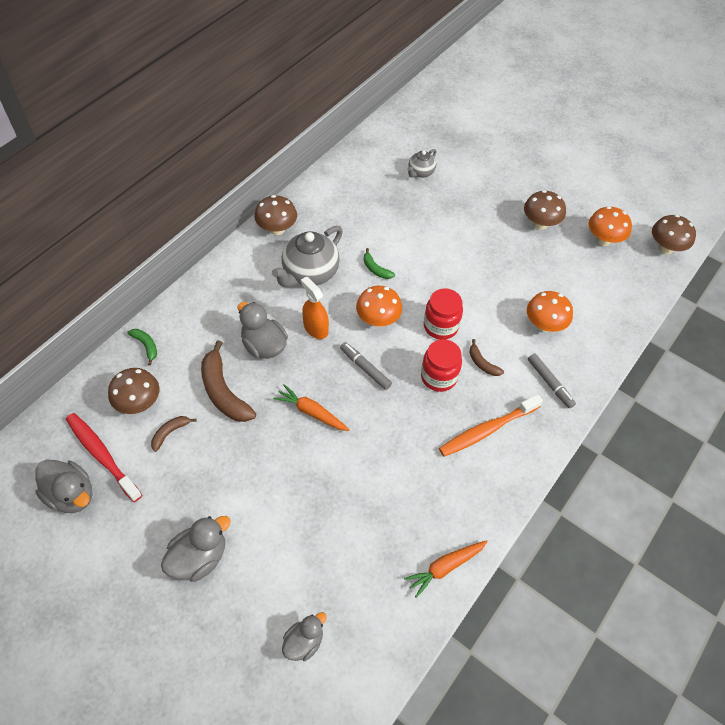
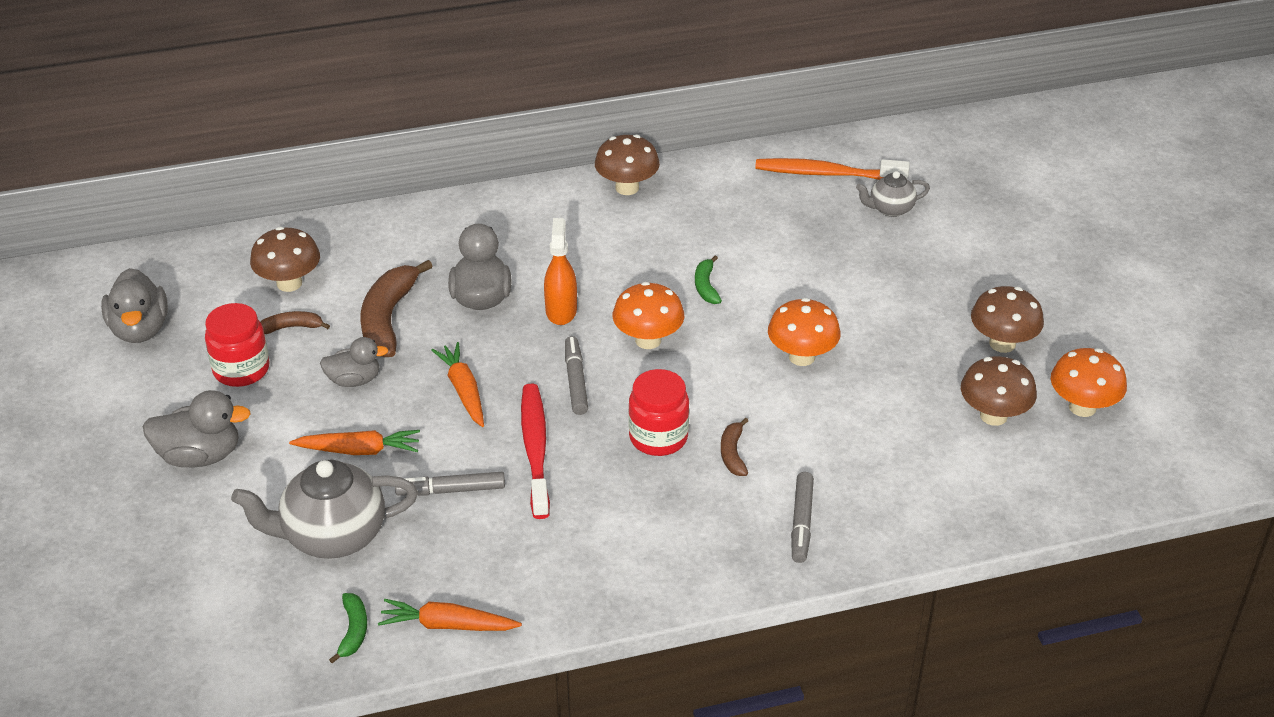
camera: 40 degrees right, 15 degrees down
red toothbrush [66,413,142,502] -> red toothbrush moved to [521,383,550,519]
green banana [128,329,157,366] -> green banana moved to [329,593,367,664]
grey teapot [272,226,343,287] -> grey teapot moved to [231,460,418,559]
grey duck [282,612,327,661] -> grey duck moved to [320,337,388,387]
red jar [424,288,463,339] -> red jar moved to [205,303,270,387]
orange toothbrush [439,394,543,457] -> orange toothbrush moved to [755,158,910,180]
orange mushroom [527,291,573,332] -> orange mushroom moved to [768,298,841,366]
brown mushroom [652,215,696,254] -> brown mushroom moved to [961,356,1037,426]
none -> orange carrot [289,430,420,455]
none -> grey marker [395,472,505,495]

